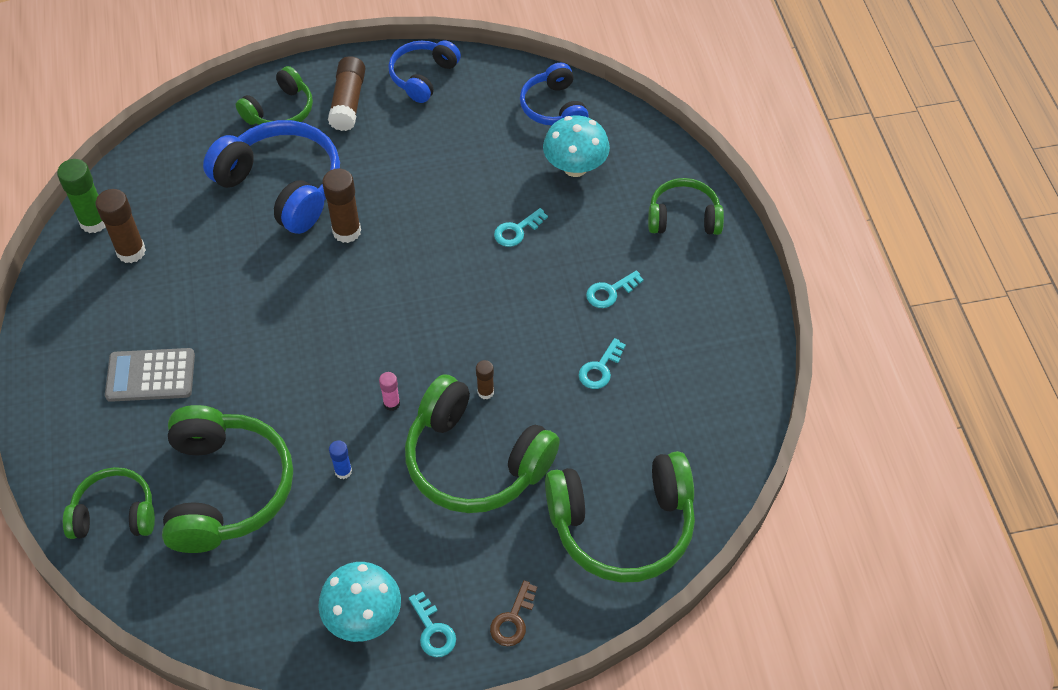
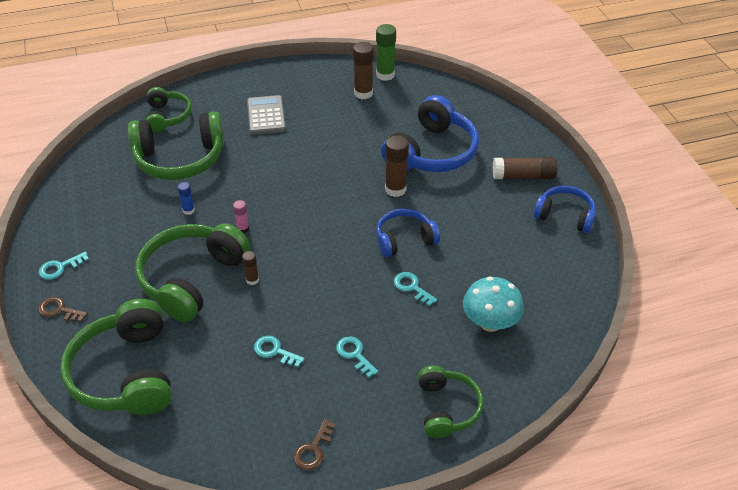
camera: 85 degrees right, 10 degrees down
green headphones [236,66,313,125] -> none
turquoise mushroom [318,562,401,642] -> none
blue headphones [520,63,589,126] -> blue headphones moved to [376,209,440,257]
none -> brown key [293,419,336,470]

